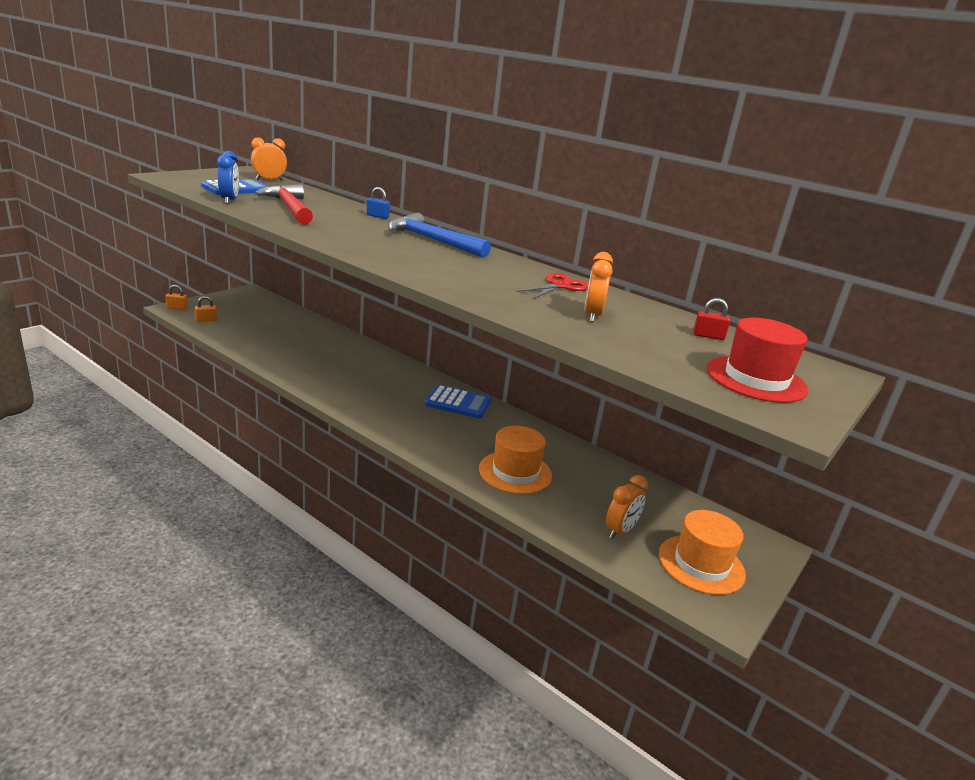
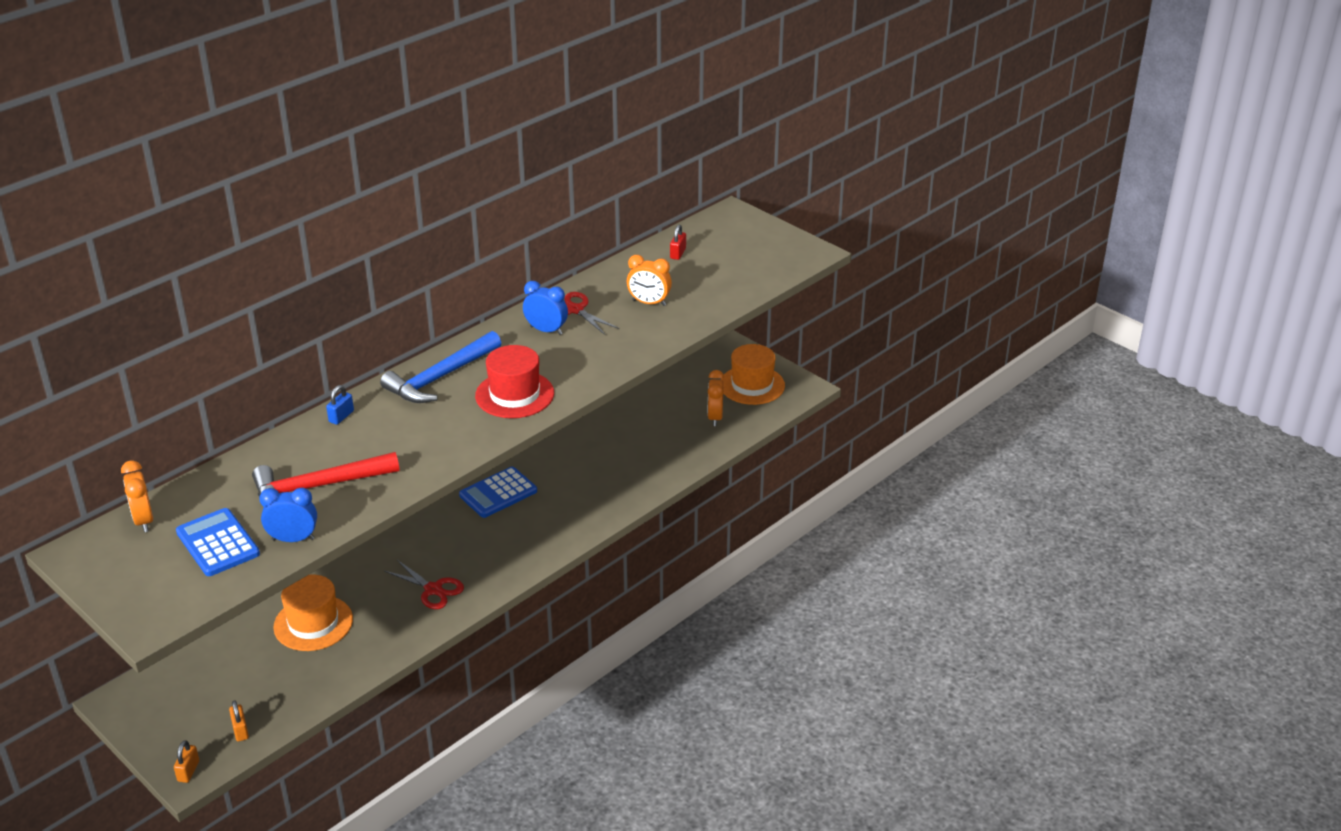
camera: 80 degrees left, 10 degrees up
blue calculator [425,385,492,418] -> blue calculator turned 150 degrees counterclockwise [459,467,537,518]
orange hat [479,426,552,494] -> orange hat moved to [273,574,353,651]
orange clock [606,475,648,539] -> orange clock turned 135 degrees counterclockwise [707,370,724,426]
red hat [707,318,808,403] -> red hat moved to [475,345,554,418]
none -> red scissors [384,560,464,609]
none -> blue clock [523,281,568,335]

